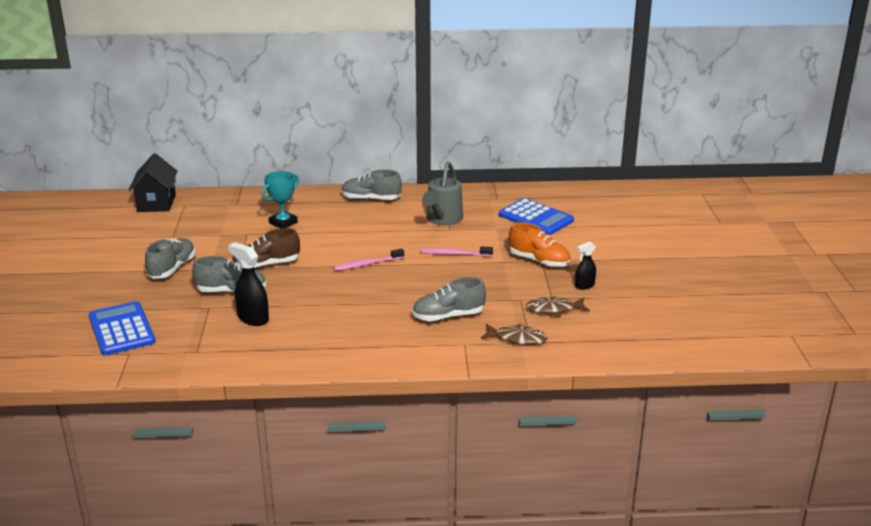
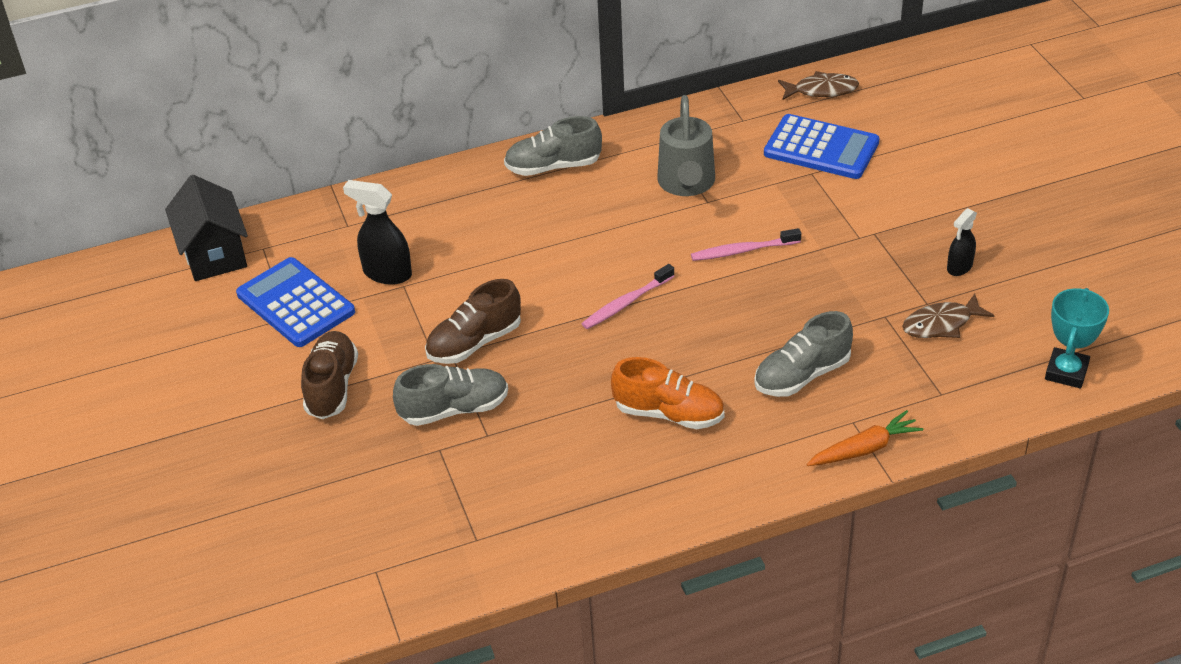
camera: 15 degrees left, 15 degrees up
blue calculator [89,301,155,355] -> blue calculator moved to [236,257,355,347]
grey shoe [145,238,196,279] -> brown shoe [301,331,358,419]
black spray bottle [228,242,269,326] -> black spray bottle moved to [343,180,412,285]
turquoise trophy [262,171,299,228] -> turquoise trophy moved to [1045,288,1109,388]
brown fish [481,324,548,345] -> brown fish moved to [778,71,859,100]
orange shoe [509,222,571,268] -> orange shoe moved to [611,357,724,429]
none -> orange carrot [807,410,923,466]

